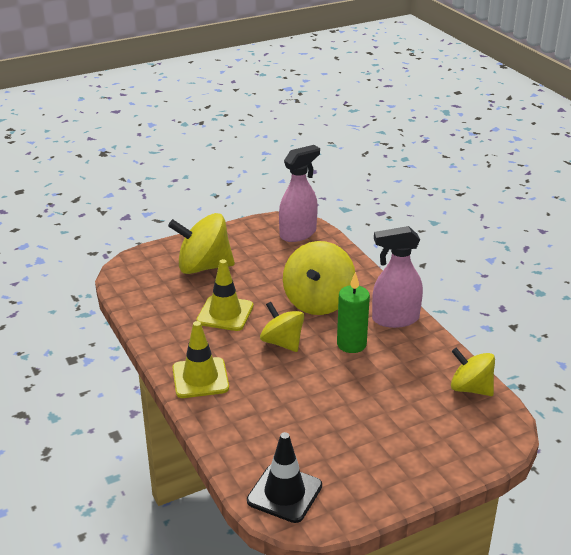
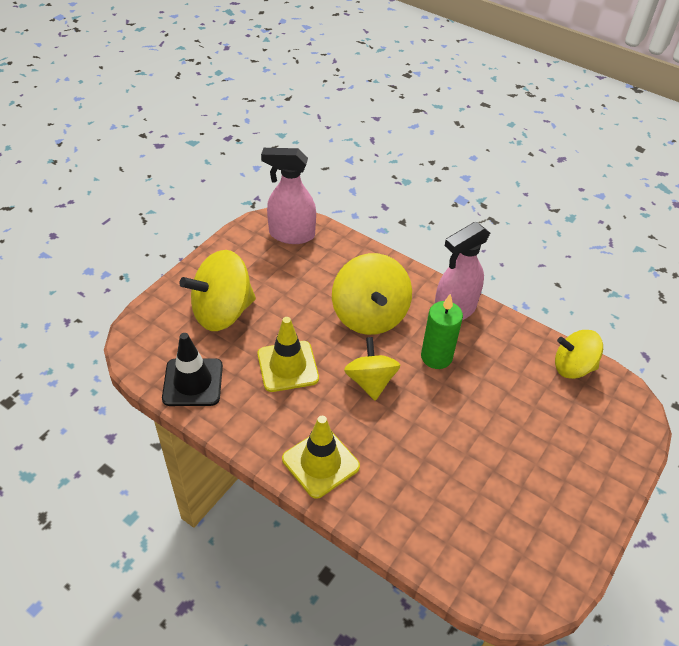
camera: 30 degrees left, 15 degrees up
black traffic cone [247,432,322,523] -> black traffic cone moved to [162,333,223,406]
yellow spinning top [260,302,304,352] -> yellow spinning top turned 60 degrees clockwise [344,337,400,401]
pink spray bottle [279,145,320,242] -> pink spray bottle turned 105 degrees counterclockwise [261,148,316,244]

